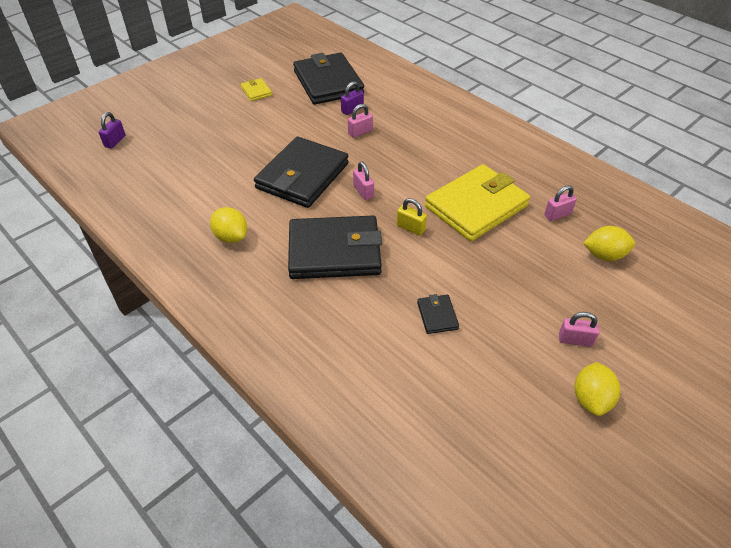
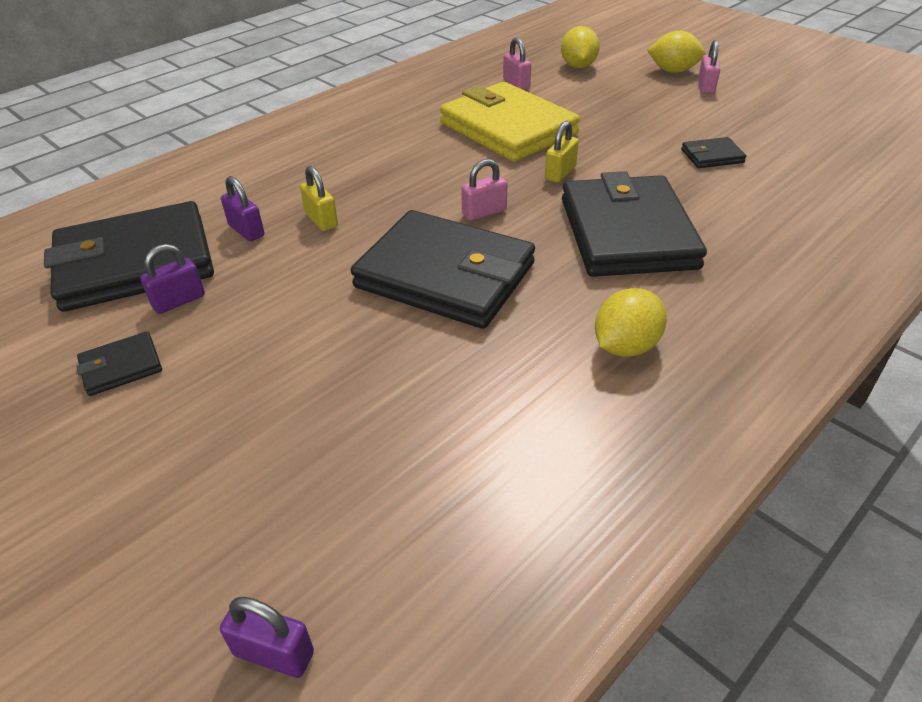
camera: 90 degrees left, 5 degrees down
yellow wallet [241,78,272,101] -> black wallet [76,332,162,396]
pink padlock [348,104,373,138] -> yellow padlock [300,166,338,231]
yellow lemon [575,362,620,416] -> yellow lemon moved to [647,31,705,73]
none -> purple padlock [140,244,205,314]

